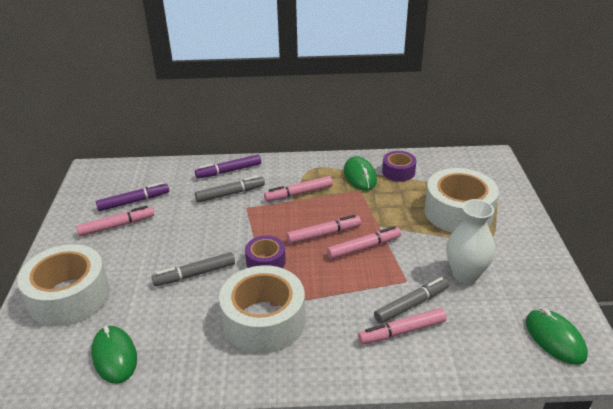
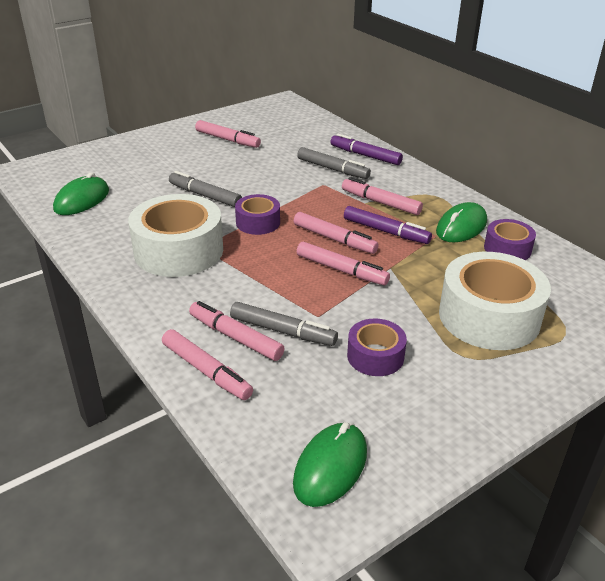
camera: 55 degrees right, 0 degrees up
white tape [17,244,110,327] -> none
purple marker [96,182,169,211] -> purple marker moved to [344,206,432,244]
white vase [446,199,495,283] -> purple tape [347,318,407,376]
none -> pink marker [162,329,253,400]

